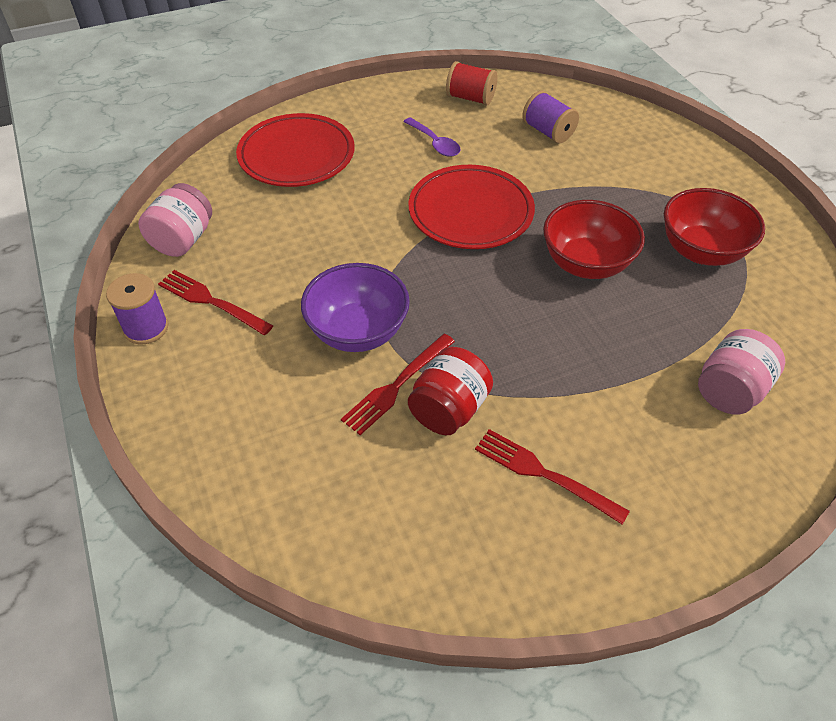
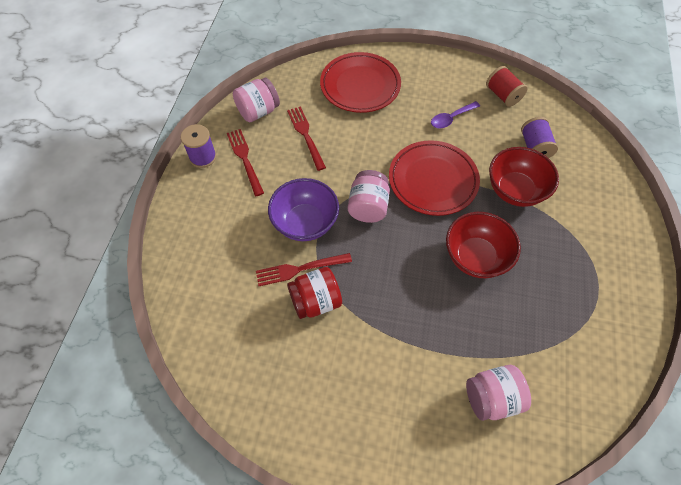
camera: 35 degrees right, 10 degrees up
purple spoon [403,117,461,157] -> purple spoon turned 60 degrees clockwise [431,101,480,128]
red fork [475,429,630,525] -> red fork moved to [287,106,326,171]
red bowl [664,188,765,266] -> red bowl moved to [489,147,559,207]
none -> pink jar [348,170,390,223]

